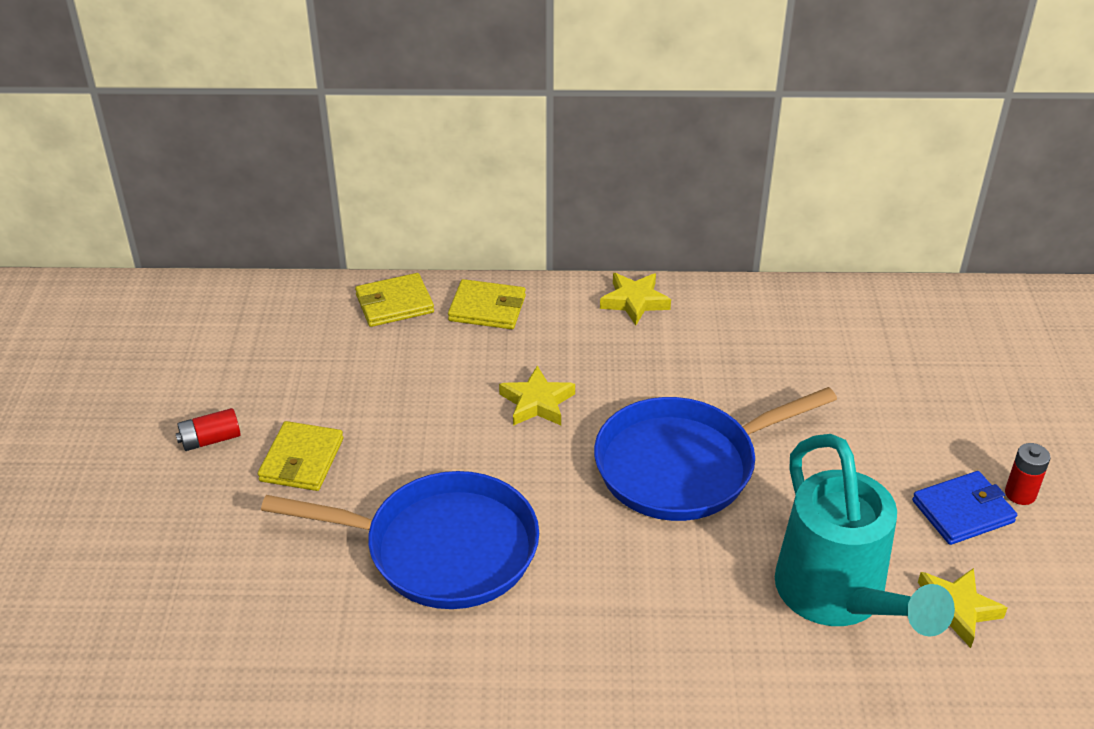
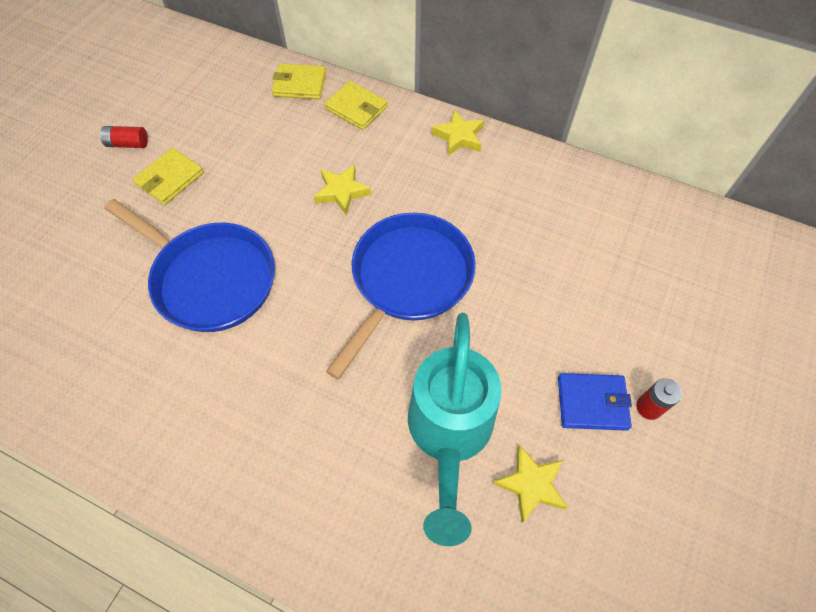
camera: 25 degrees right, 20 degrees up
blue pan [594,387,837,521] -> blue pan turned 120 degrees clockwise [326,213,476,379]

